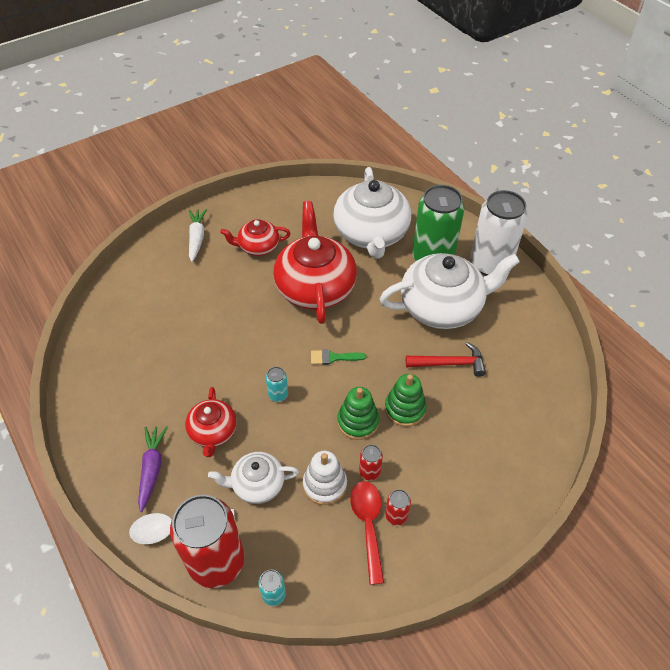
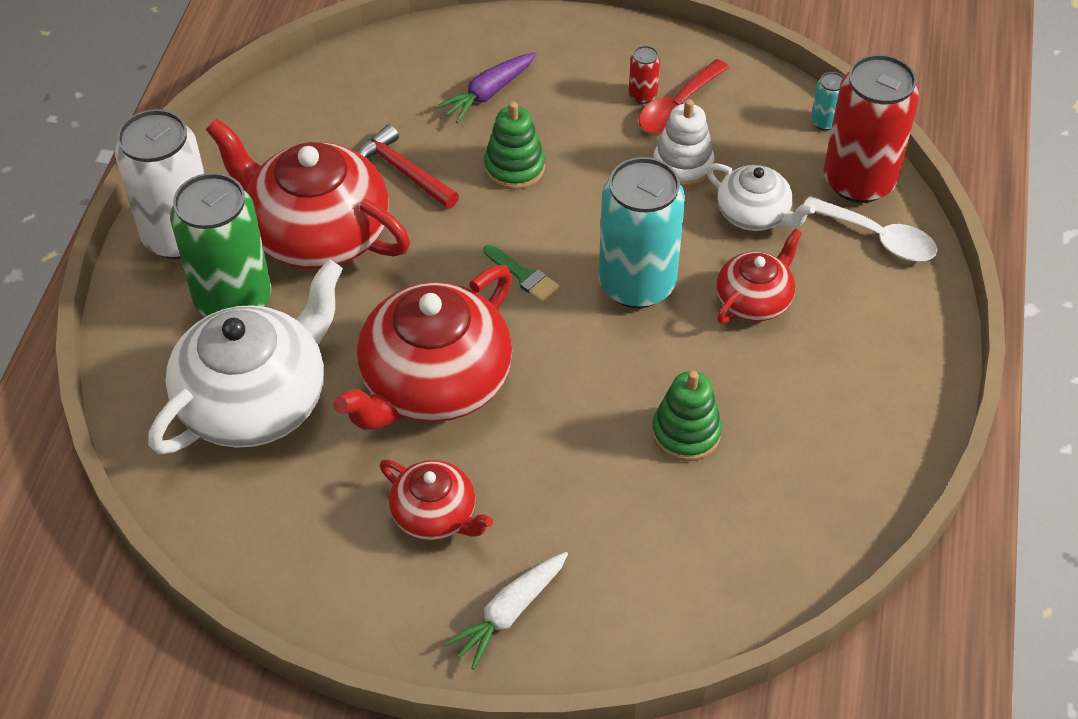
camera: 135 degrees left, 0 degrees up
purple carrot [138,426,168,512] -> purple carrot moved to [435,52,536,124]
turquoise can [266,367,288,402] -> turquoise can [599,157,685,308], size x2.44
green stacking toy [337,387,379,440] -> green stacking toy moved to [652,371,722,461]
red can [359,445,383,481] -> none
white teapot [380,253,520,329] -> red teapot [206,118,410,269]

